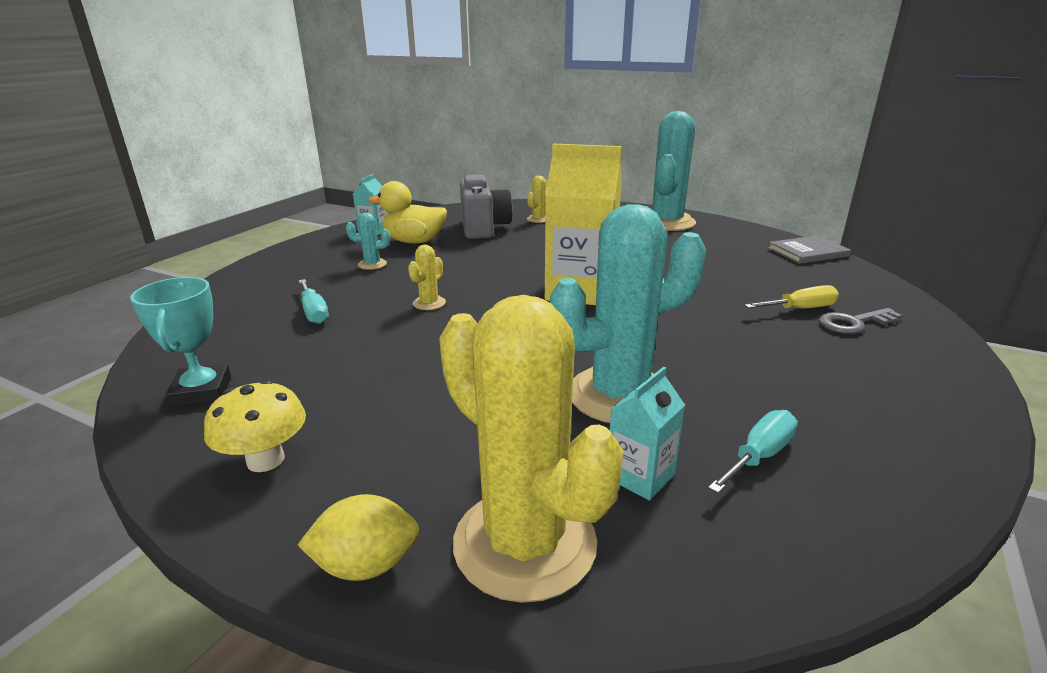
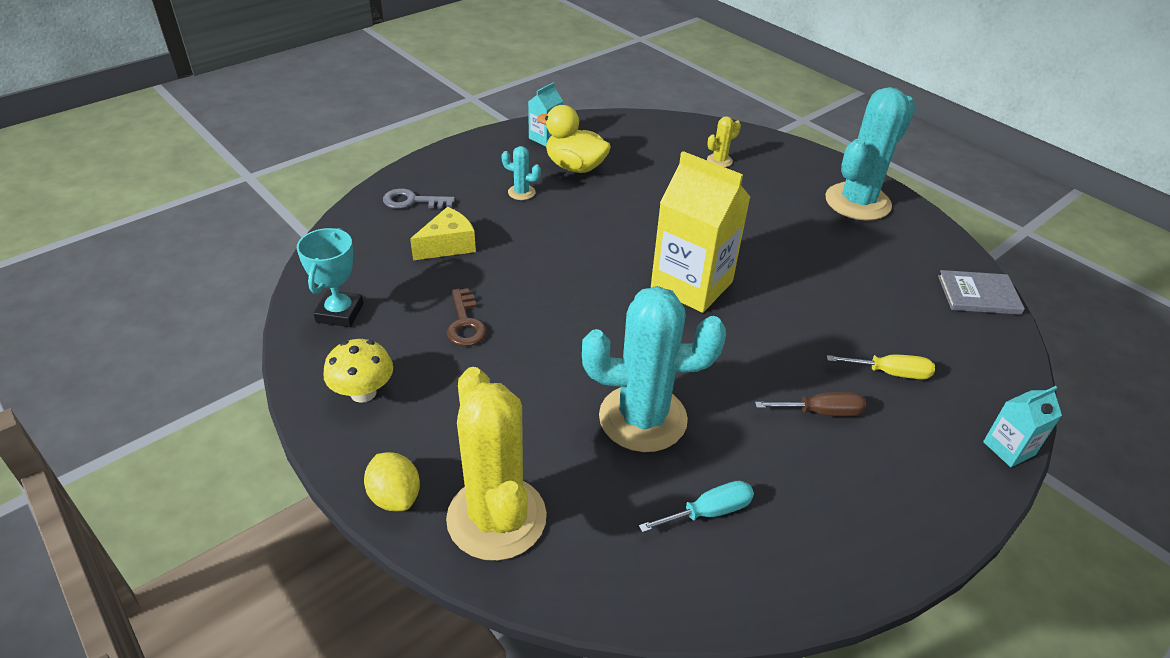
camera: 20 degrees right, 15 degrees up
yellow lemon [298,494,419,581] -> yellow lemon turned 45 degrees clockwise [364,452,420,511]
turquoise screwdriver [299,279,329,324] -> yellow cheese [410,207,476,260]
yellow cactus [408,245,446,310] -> none
grey camera [460,174,513,239] -> none
turquoise carton [610,367,685,501] -> turquoise carton moved to [983,386,1062,467]
grey key [819,308,902,334] -> grey key moved to [383,188,455,209]
none -> brown key [447,288,487,346]
none -> brown screwdriver [755,392,866,416]

